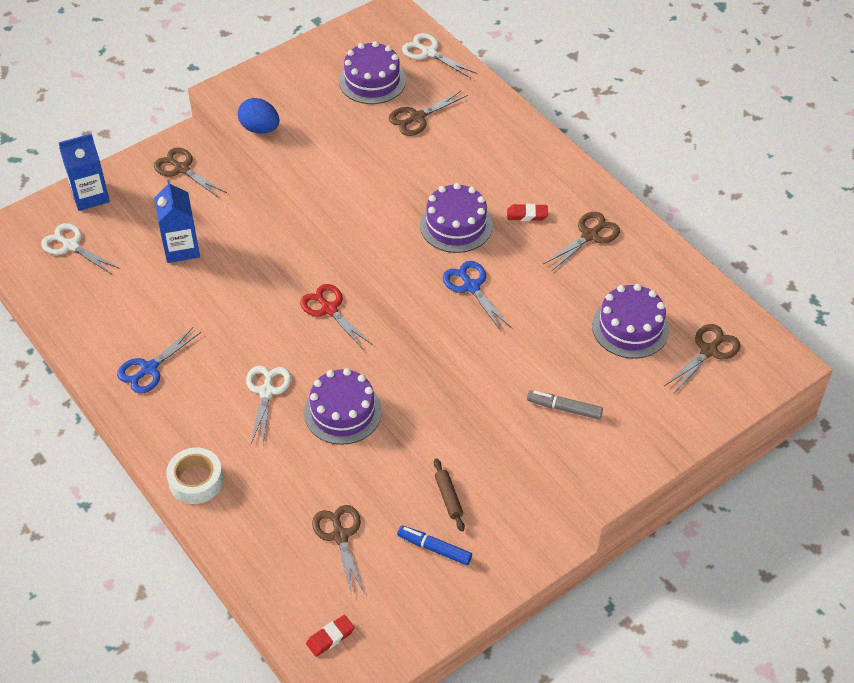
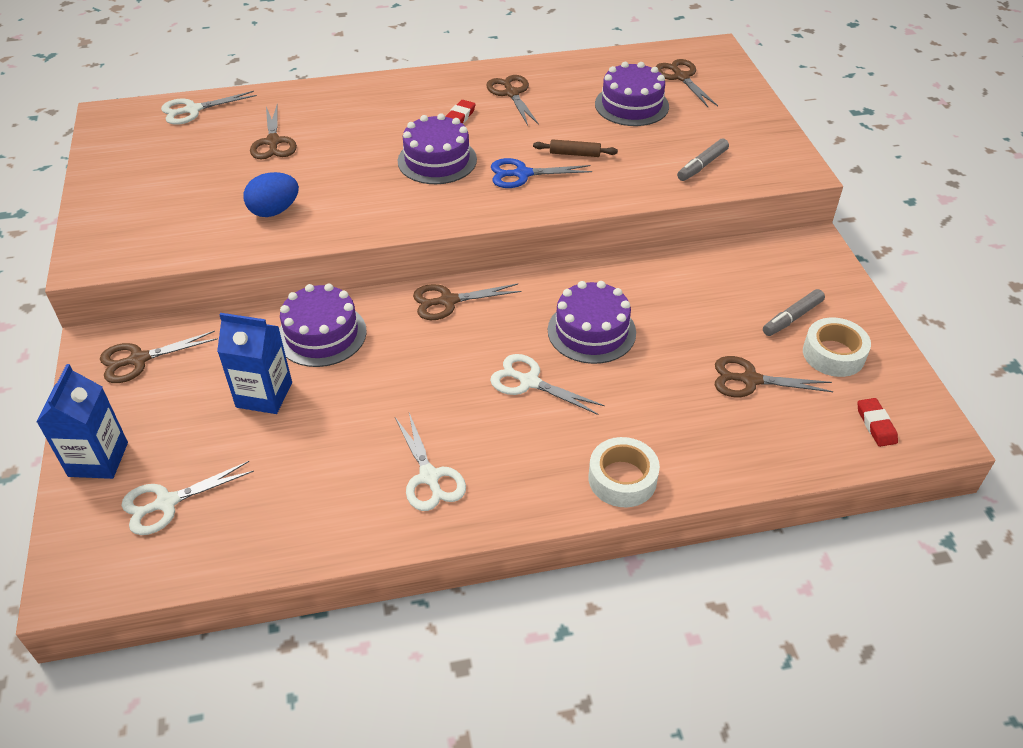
camera: 65 degrees left, 5 degrees down
blue scissors [117,327,201,394] -> white scissors [395,413,466,511]
blue egg [238,98,279,134] -> blue egg moved to [243,172,299,217]
red scissors [300,284,373,349] -> brown scissors [413,284,521,320]
purple cake [339,41,406,104] -> purple cake moved to [279,283,367,367]
blue marker [397,526,472,565] -> grey marker [763,289,825,336]
brown rolling pin [434,458,465,532] -> brown rolling pin moved to [533,139,618,157]
none -> white tape [803,317,871,377]

